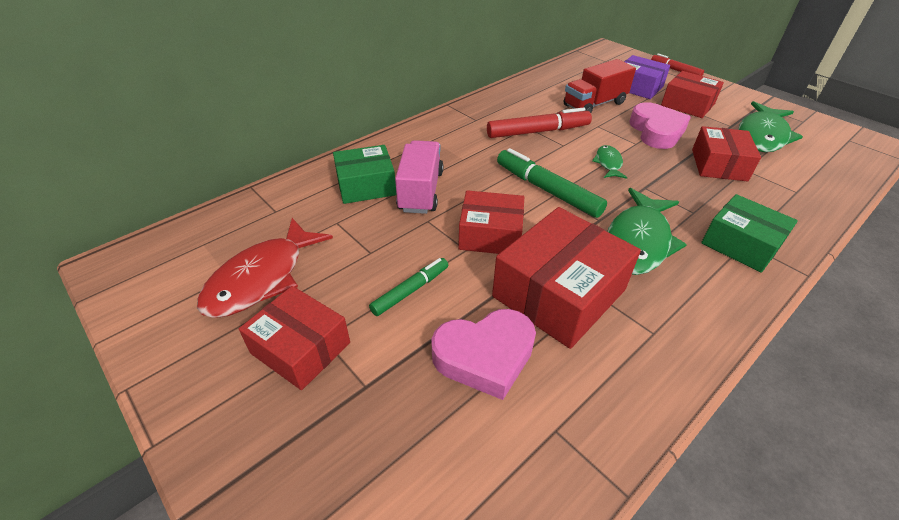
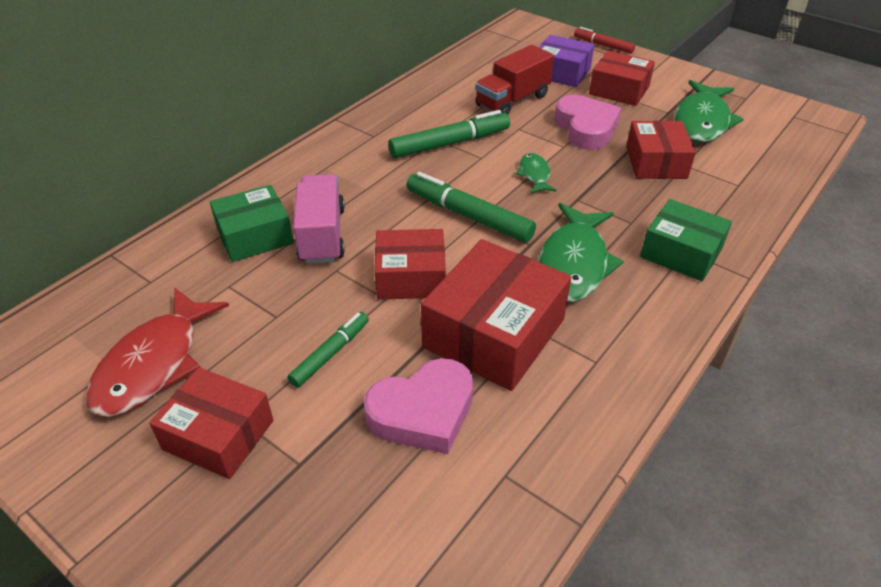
camera: 10 degrees left, 0 degrees up
red marker [487,107,592,138] -> green marker [388,110,510,158]

